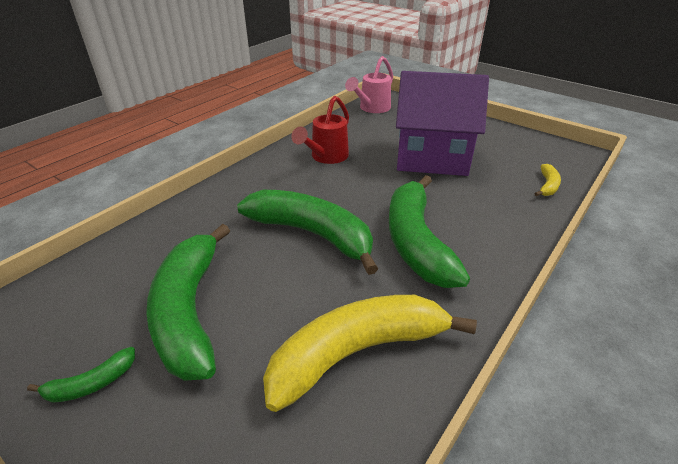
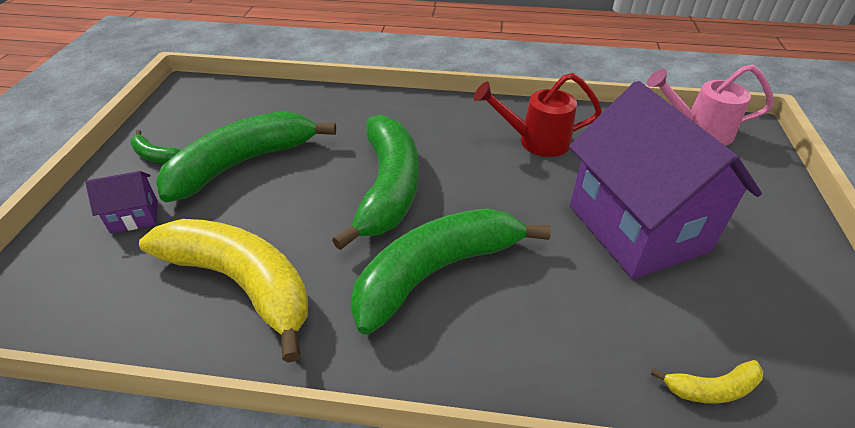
camera: 60 degrees right, 5 degrees up
none -> purple house [85,171,158,234]

